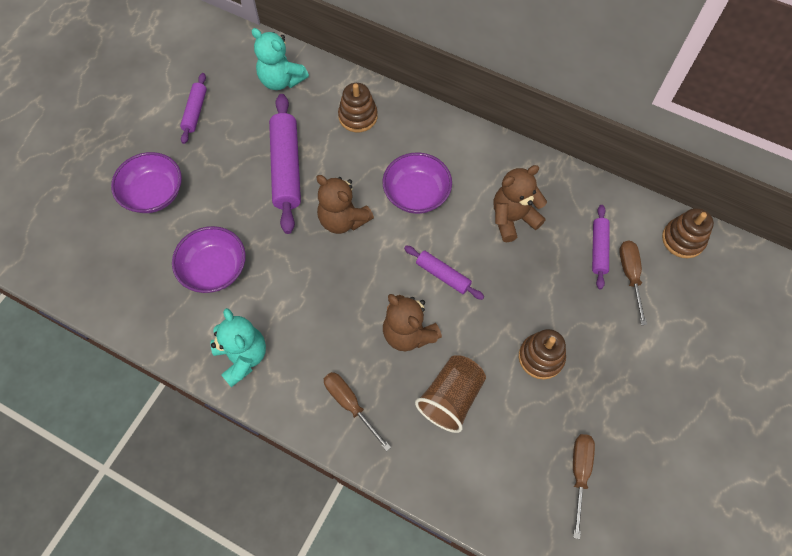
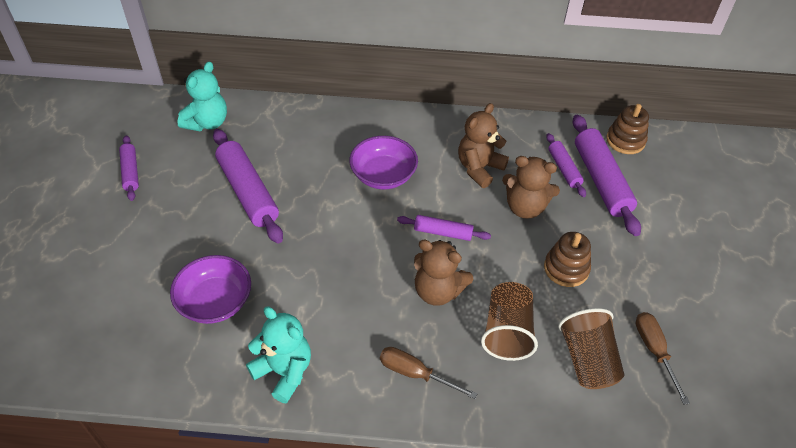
camera: 25 degrees left, 15 degrees down
purple bowl [111,152,182,213] -> none
turquoise teddy bear [251,28,309,90] -> turquoise teddy bear turned 75 degrees counterclockwise [177,62,227,131]
brown teddy bear [317,175,374,234] -> brown teddy bear moved to [502,156,560,219]
brown stacking toy [338,83,378,132] -> none
brown screwdriver [619,241,647,325] -> purple rolling pin [573,115,641,236]
none -> brown cup [558,308,624,389]

